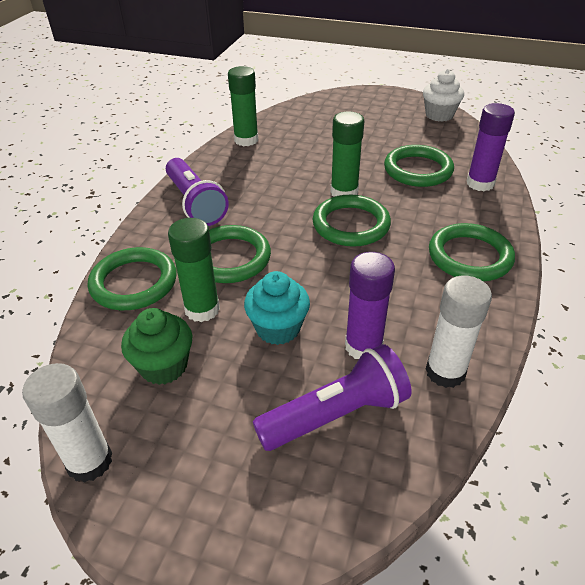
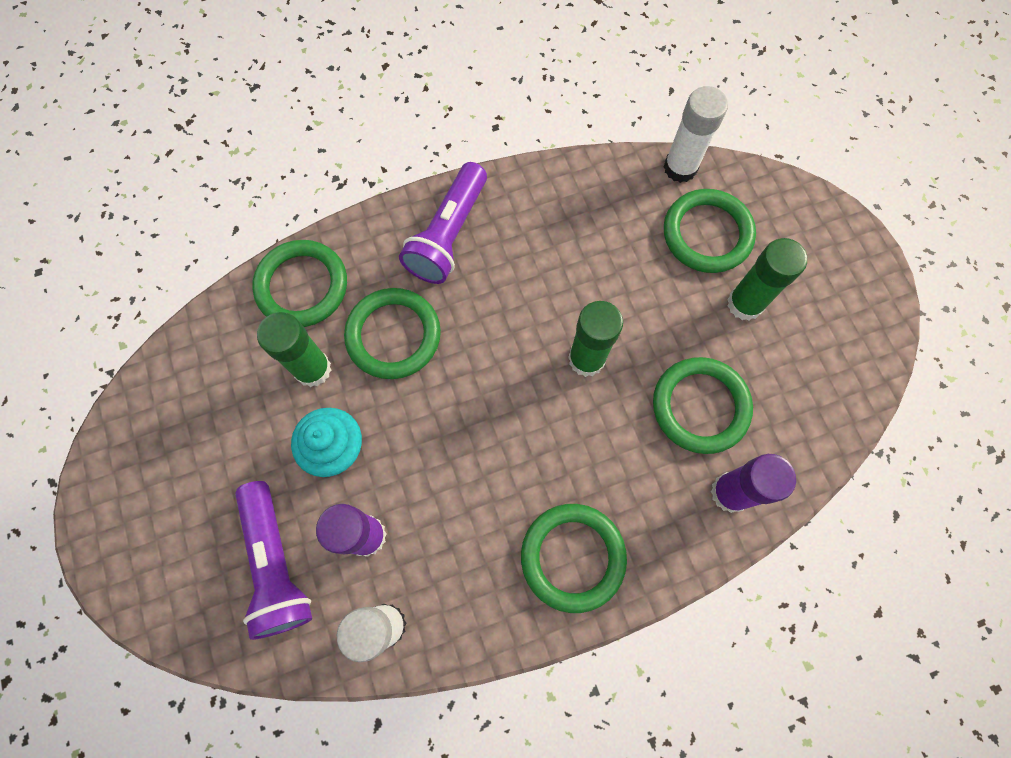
camera: 50 degrees right, 30 degrees up
white glue stick [22,363,112,483] -> white glue stick moved to [664,86,728,183]
green cupcake [121,308,192,385] -> none
green glue stick [228,66,258,146] -> green glue stick moved to [727,238,807,321]
purple flashlight [253,344,411,451] -> purple flashlight turned 45 degrees clockwise [235,481,312,640]
green ring [313,195,391,247] -> green ring moved to [664,189,756,273]
white cupcake [423,69,464,122] -> none

